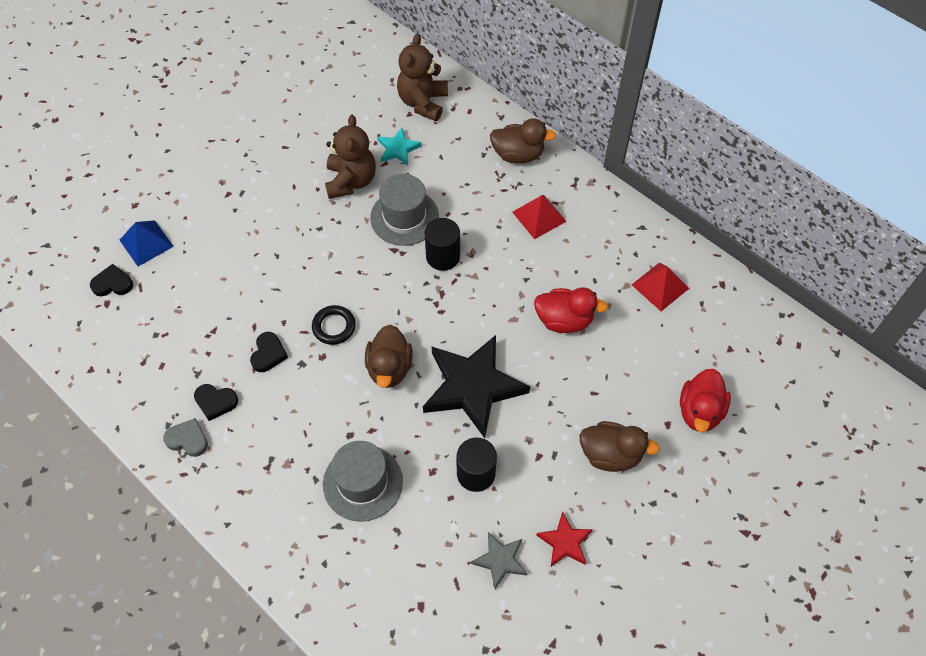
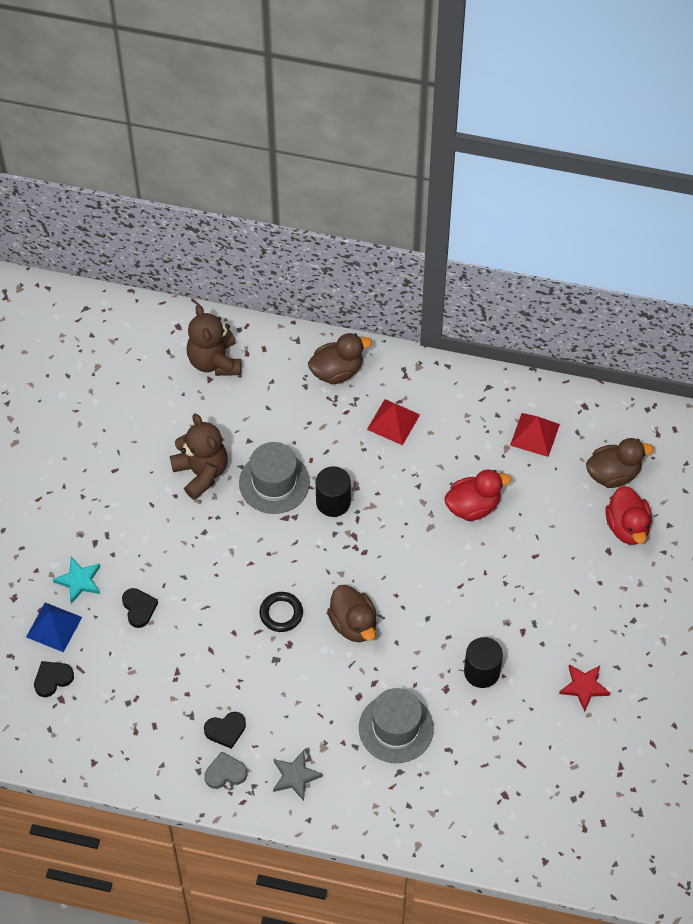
camera: 30 degrees left, 0 degrees up
black heart [250,332,288,372] -> black heart moved to [122,588,158,628]
turquoise star [377,128,422,166] -> turquoise star moved to [53,557,101,604]
black star [423,335,530,438] -> none
grey star [471,532,527,589] -> grey star moved to [273,750,323,801]
brown duck [580,421,660,472] -> brown duck moved to [586,438,654,488]

